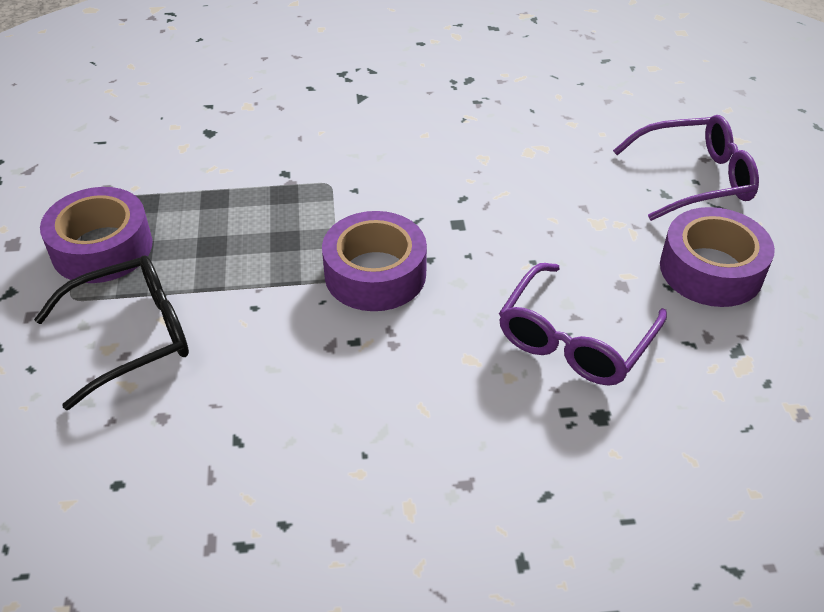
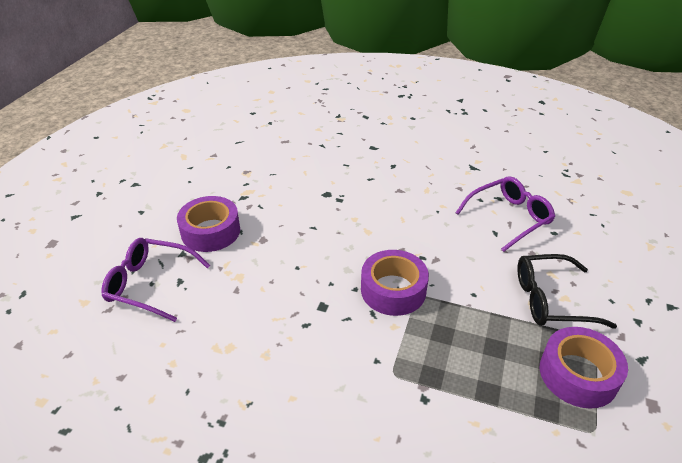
camera: 155 degrees left, 5 degrees down
purple glasses [499,263,667,386] -> purple glasses moved to [455,176,555,252]

